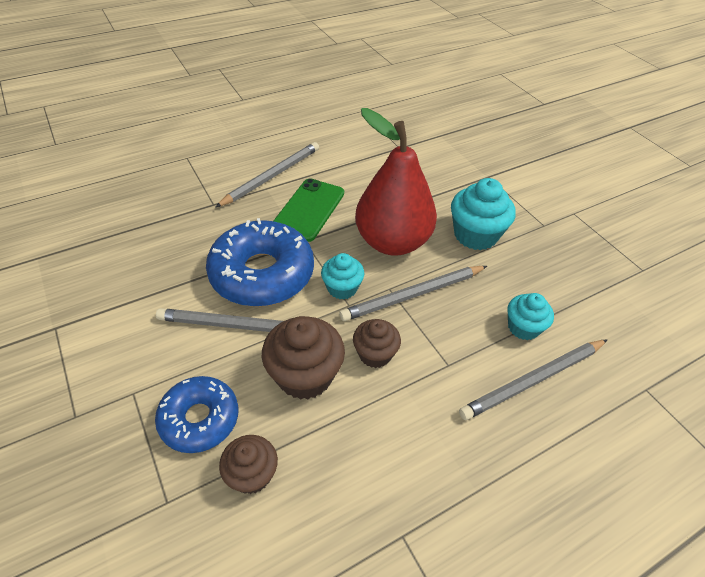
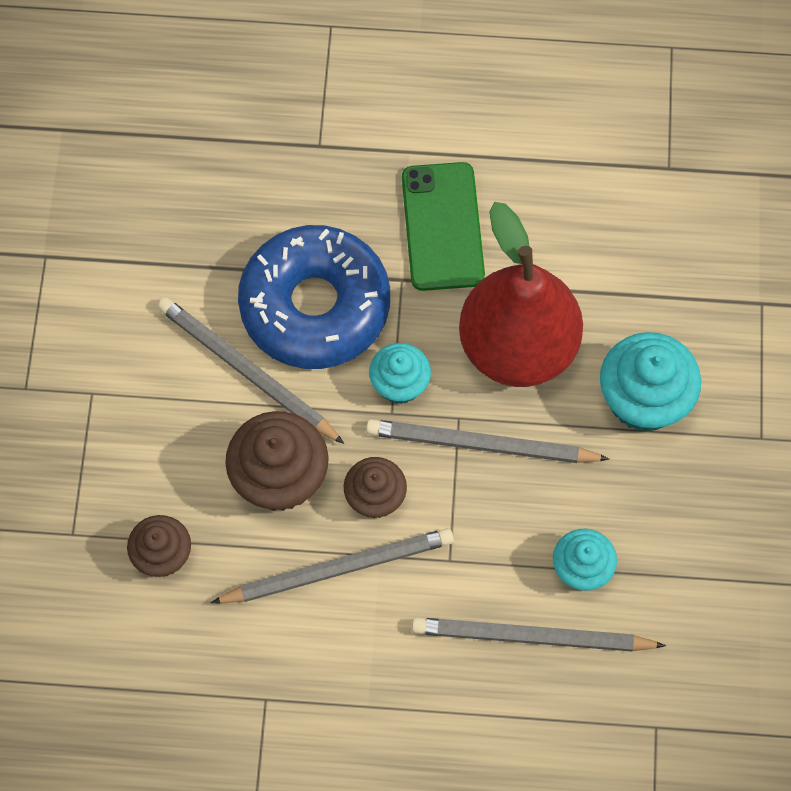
camera: 35 degrees right, 20 degrees up
blue donut [155,376,238,453] -> none
grey pencil [216,142,319,207] -> grey pencil moved to [211,528,454,604]
green phone [274,178,344,242] -> green phone turned 60 degrees counterclockwise [402,162,485,291]

